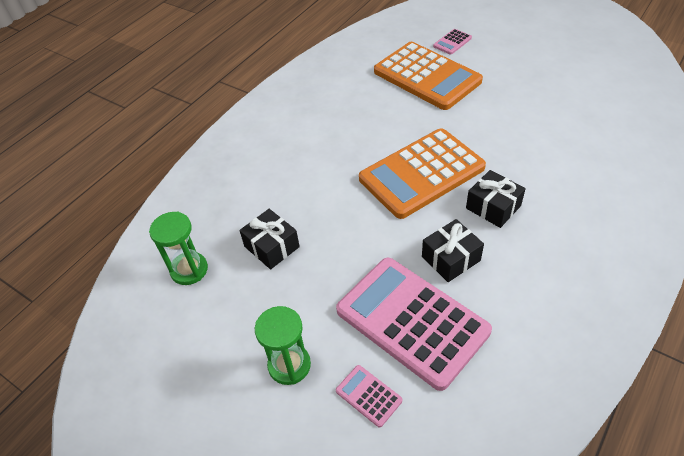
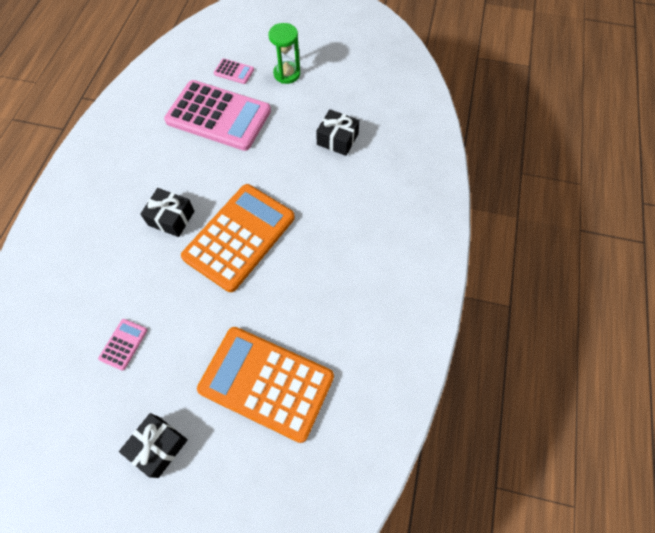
camera: 155 degrees right, 15 degrees up
green hourglass [149,211,208,285] -> none
black gift [422,219,484,282] -> black gift moved to [119,413,188,478]
pink calculator [433,29,472,55] -> pink calculator moved to [98,319,147,371]

